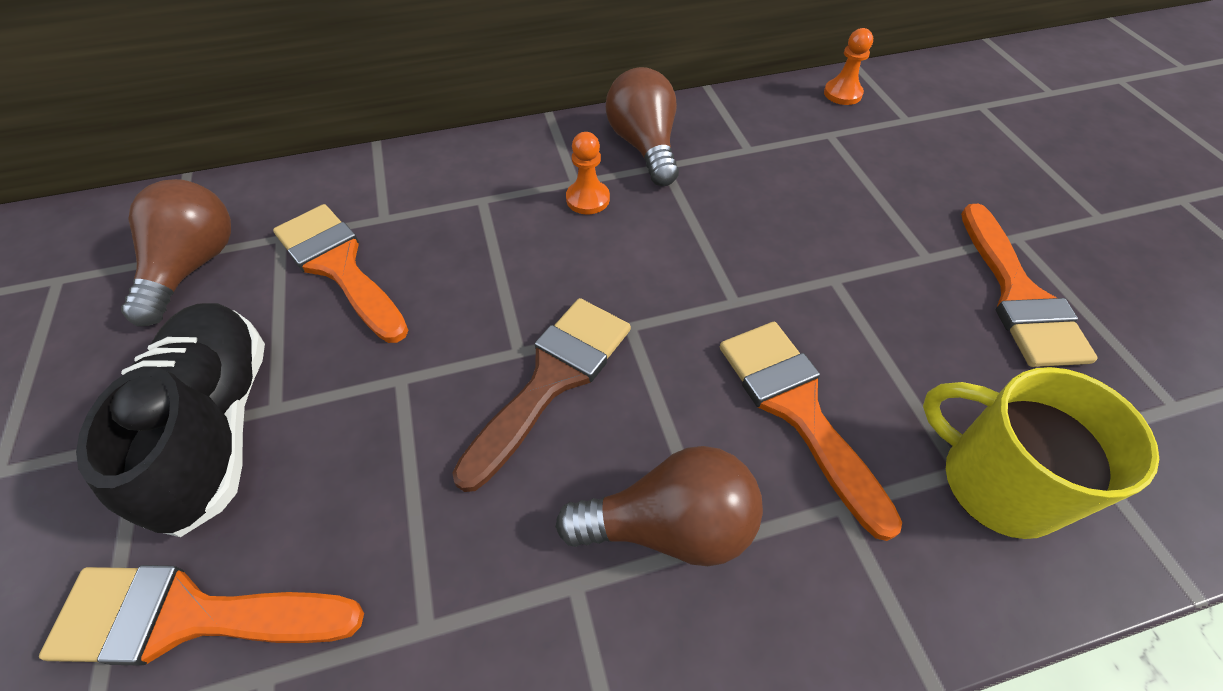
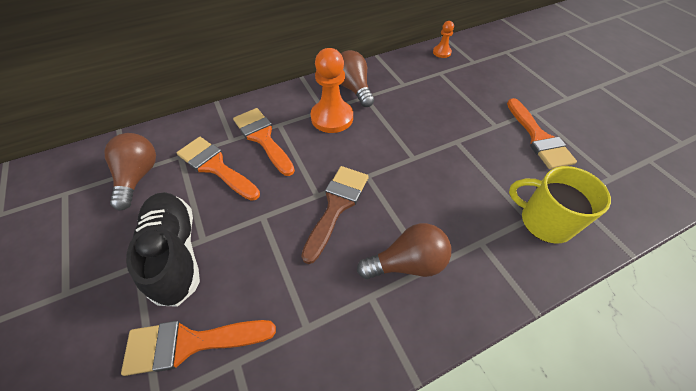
camera: 10 degrees left, 0 degrees up
orange pawn [566,132,610,214] -> orange pawn [311,48,353,133], size x1.96
orange brush [720,322,902,541] -> orange brush moved to [233,108,295,176]

